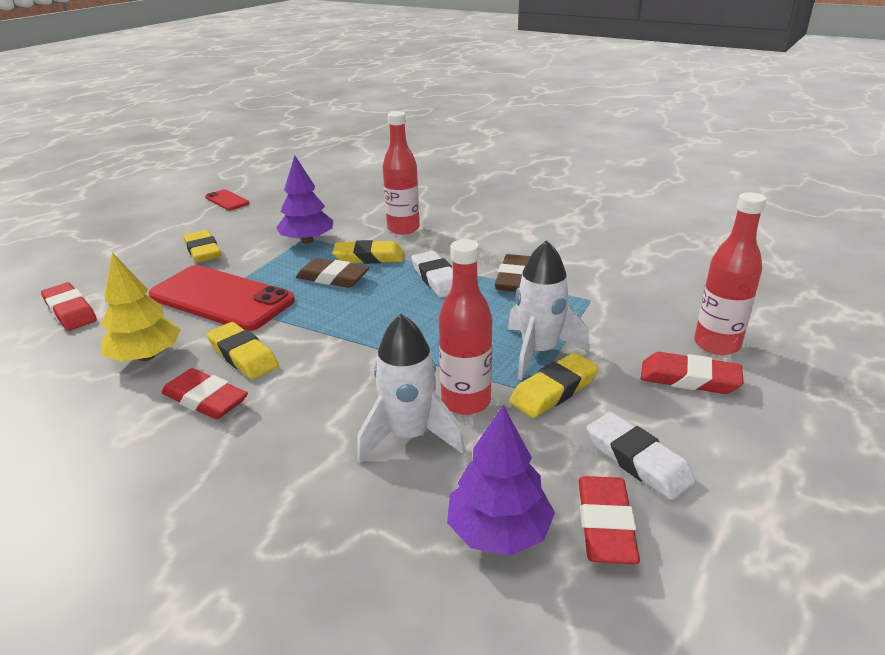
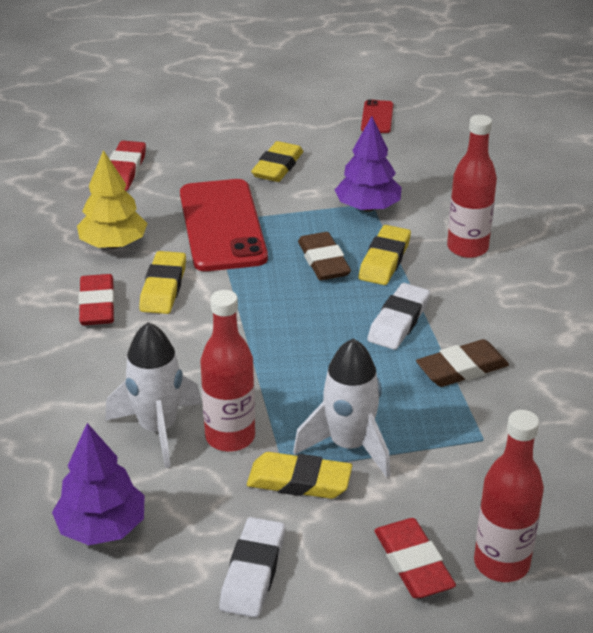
camera: 50 degrees right, 5 degrees up
yellow eraser [333,240,404,264] -> yellow eraser turned 60 degrees clockwise [359,225,411,285]
red eraser [578,476,640,564] -> none

